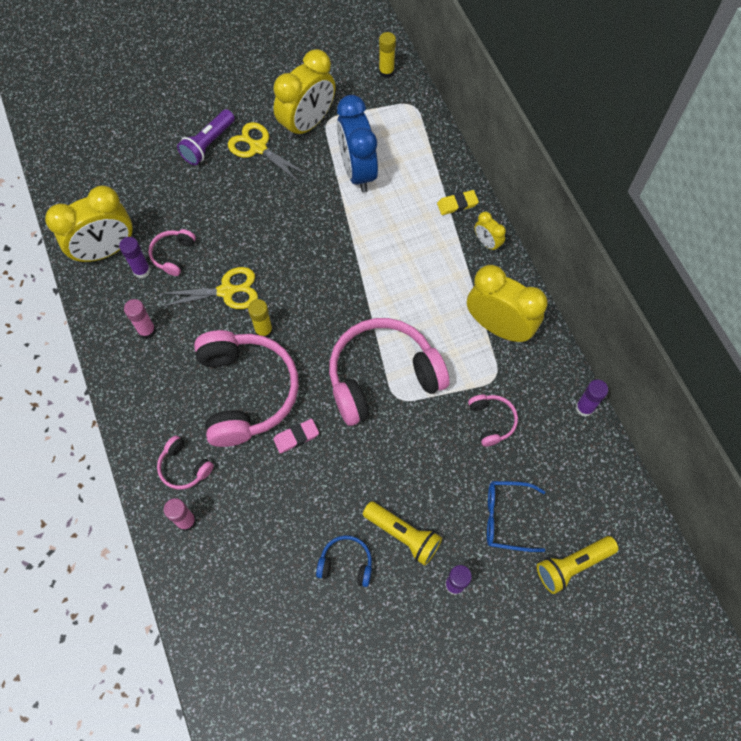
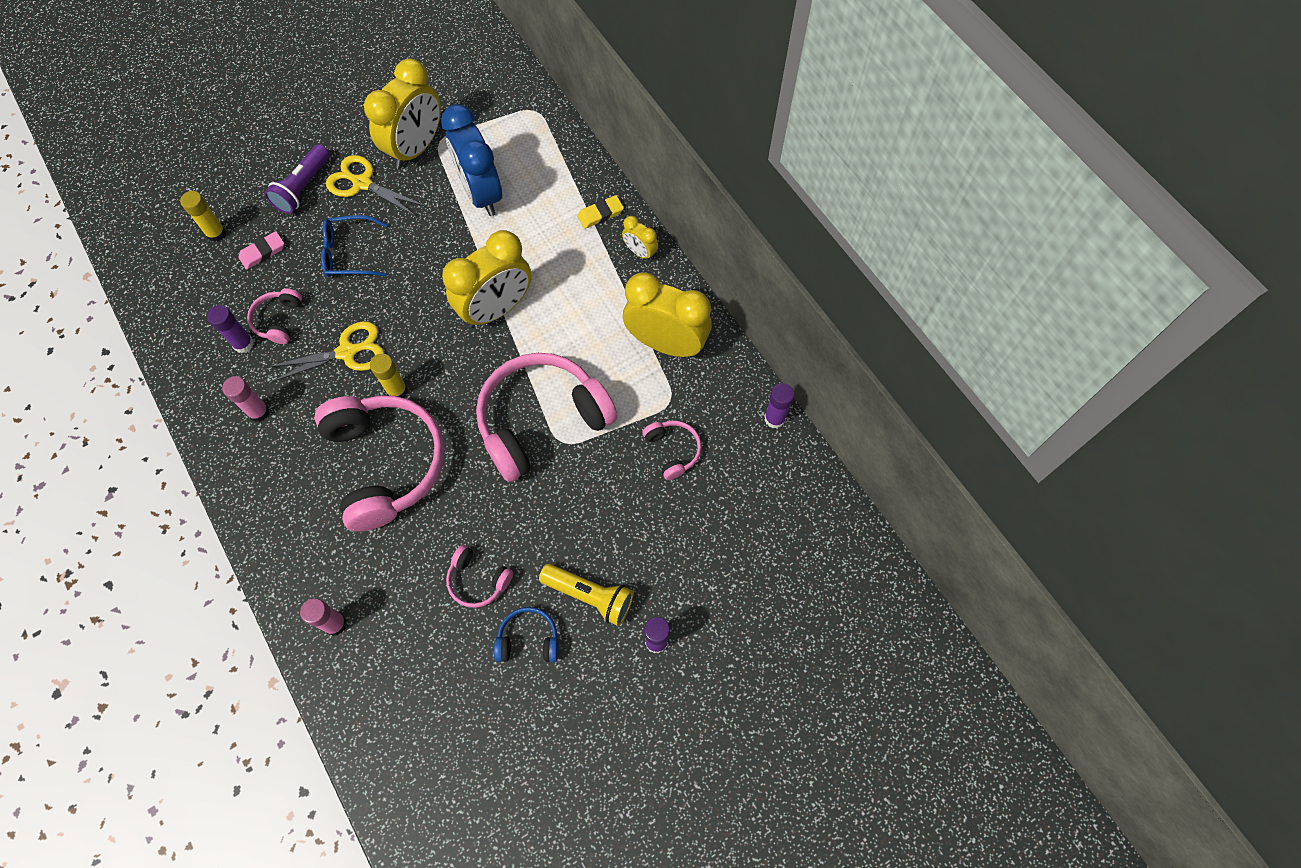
camera: 10 degrees left, 0 degrees up
yellow clock [45,185,132,263] -> yellow clock moved to [442,230,532,328]
pink headphones [157,435,214,490] -> pink headphones moved to [446,545,513,608]
pink eraser [273,419,319,454] -> pink eraser moved to [238,231,284,270]
yellow glue stick [379,32,396,78] -> yellow glue stick moved to [180,191,226,242]
blue glasses [487,481,546,552] -> blue glasses moved to [321,215,388,277]
yellow flashlight [537,536,618,594] -> none

